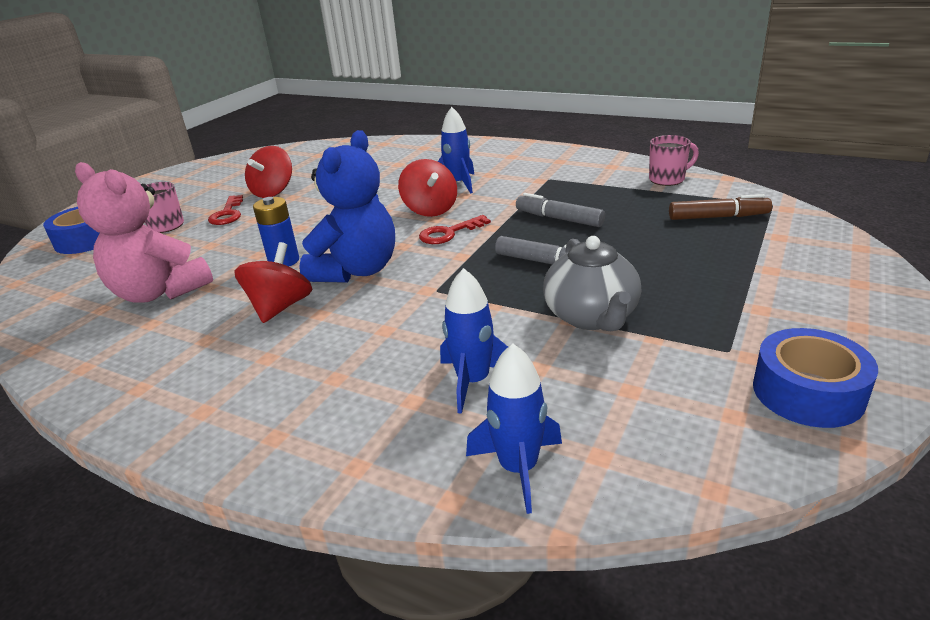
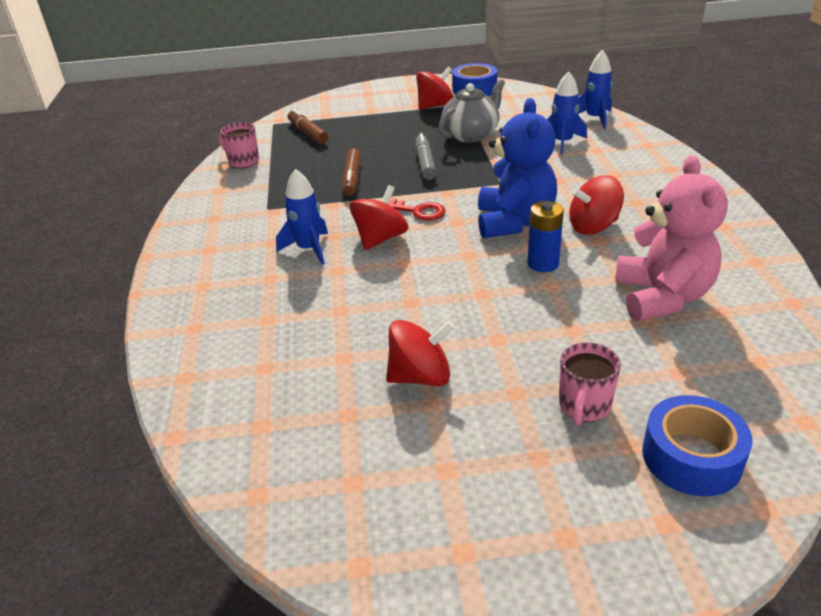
camera: 125 degrees left, 5 degrees up
red key [208,195,243,225] -> none
blue teddy bear [299,130,395,283] -> blue teddy bear turned 105 degrees clockwise [478,98,557,238]
grey marker [516,193,605,227] -> brown marker [342,148,361,196]
none -> red spinning top [416,67,453,110]

